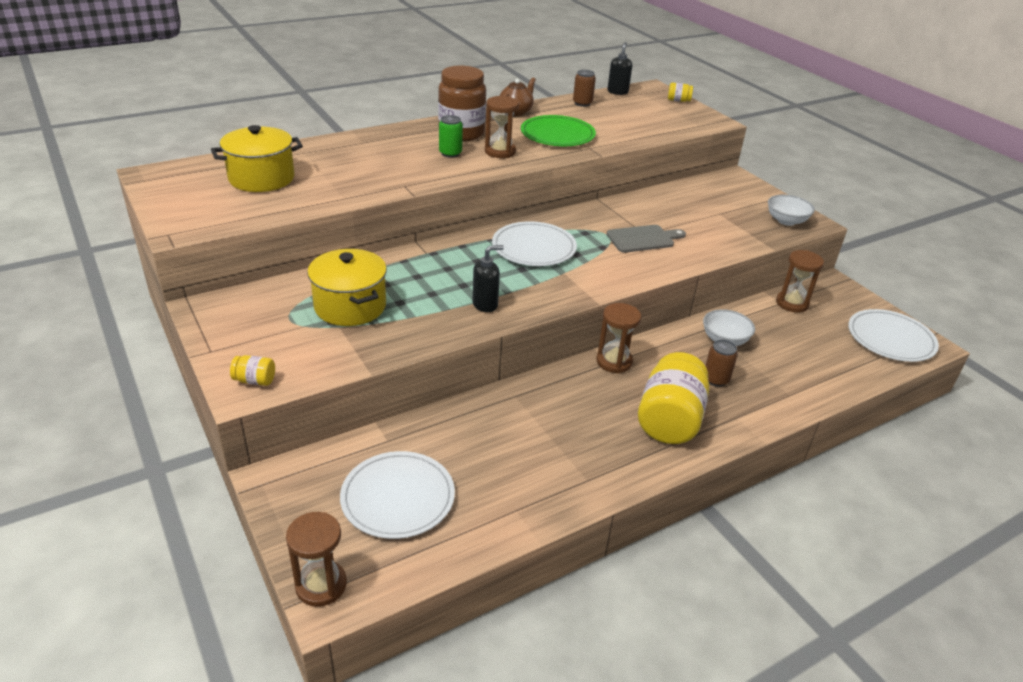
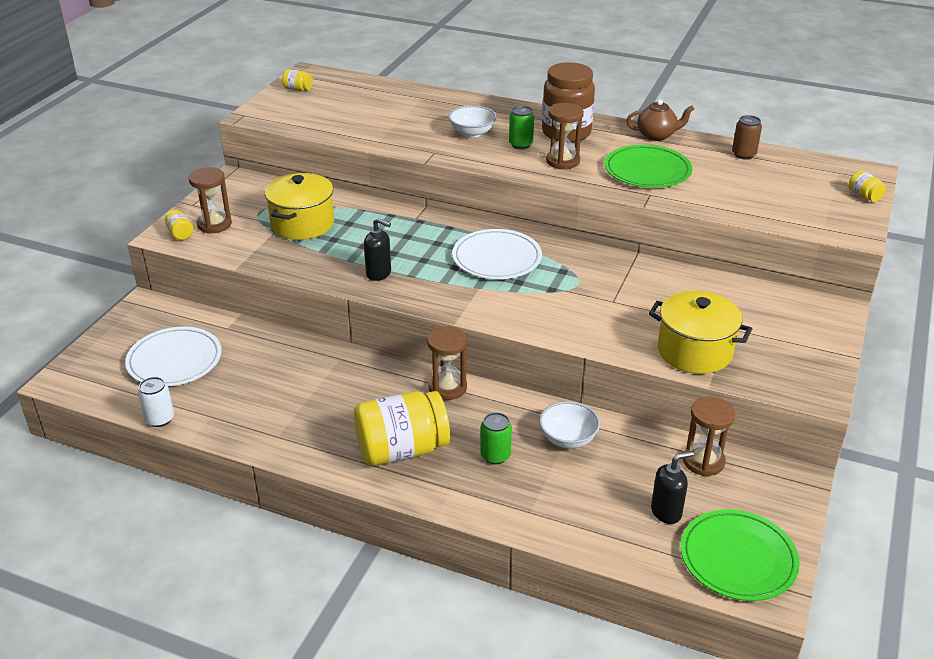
camera: 55 degrees right, 0 degrees up
yellow pot [211,125,303,192] -> yellow pot moved to [649,291,752,374]
brown hourglass [286,512,347,607] -> brown hourglass moved to [189,167,232,234]
grey cutting board [606,225,686,253] -> none
black soap dispenser [607,42,632,95] -> black soap dispenser moved to [651,451,694,524]
brown can [705,340,738,387] -> green can [480,412,512,464]
white bowl [768,195,815,226] -> white bowl moved to [449,105,497,138]
white plate [848,309,939,362] -> green plate [681,509,800,601]
none -> white can [138,377,174,427]
none -> yellow jar [282,69,313,91]

